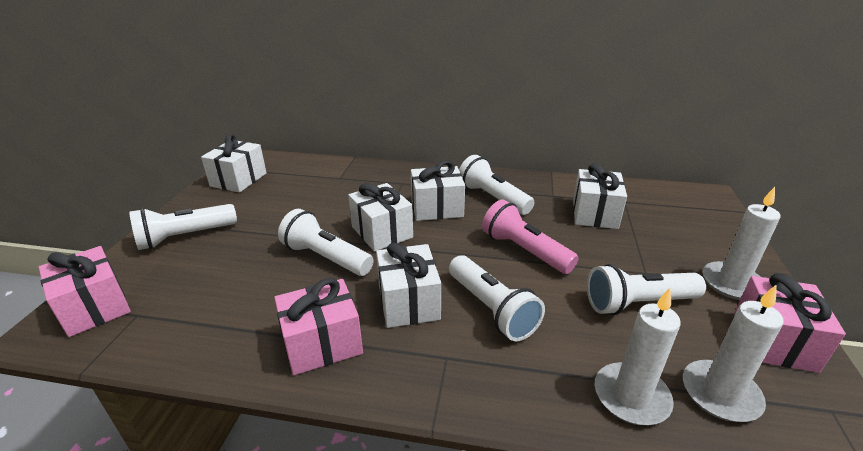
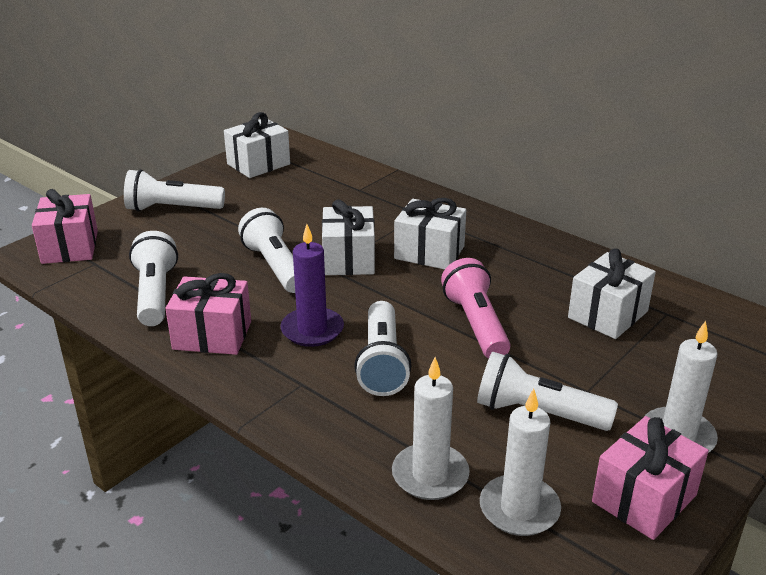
camera: 30 degrees right, 0 degrees up
white gift [376,243,441,328] -> purple candle [280,224,344,347]
white flashlight [459,155,535,215] -> white flashlight moved to [129,231,178,326]

